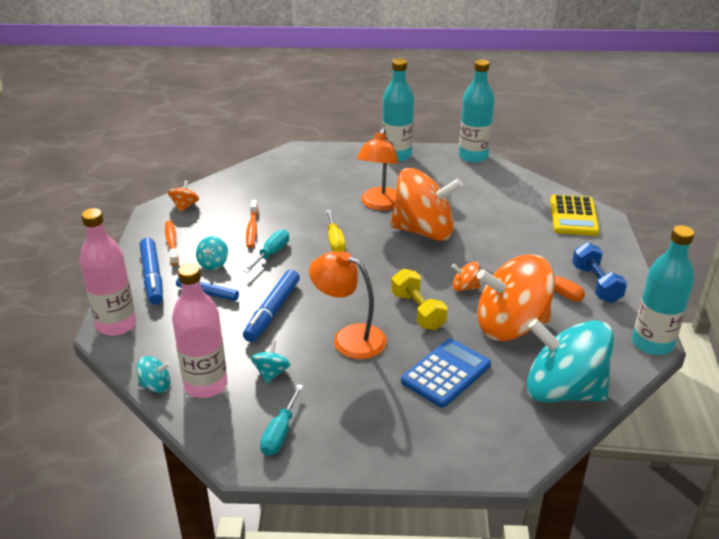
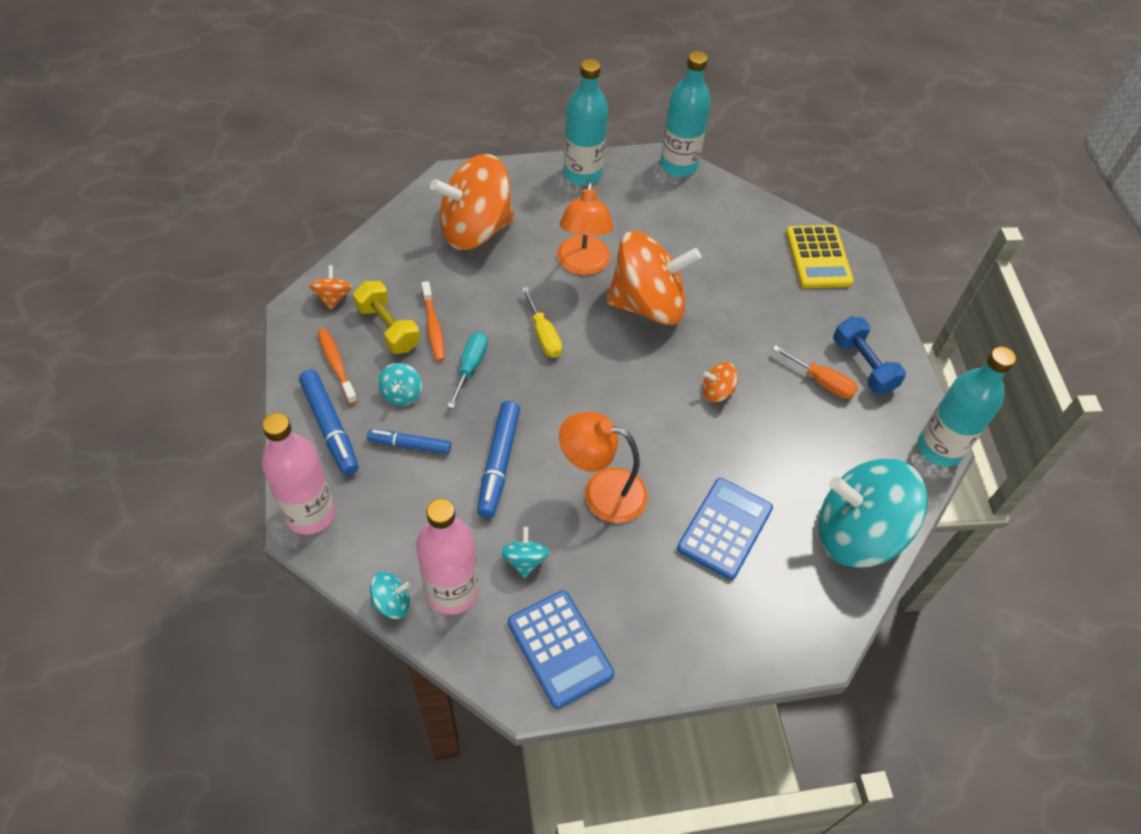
camera: 15 degrees left, 20 degrees up
turquoise screwdriver [260,384,303,456] -> blue calculator [508,590,614,709]
yellow dumbbell [391,269,448,330] -> yellow dumbbell moved to [353,281,420,354]
orange spinning top [477,254,555,341] -> orange spinning top moved to [430,154,515,250]

